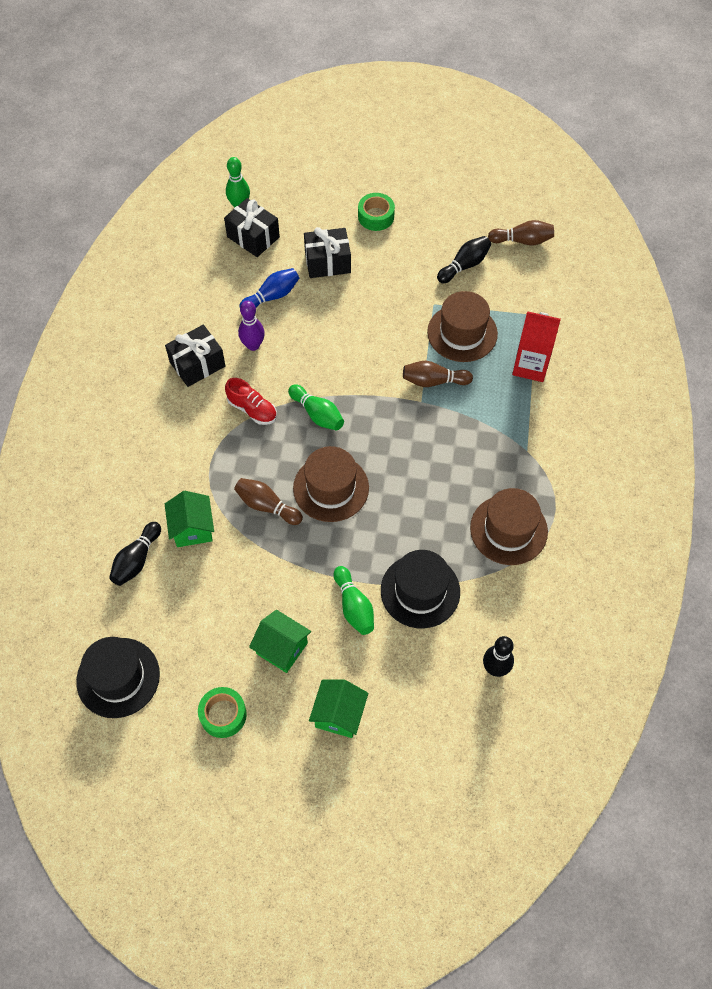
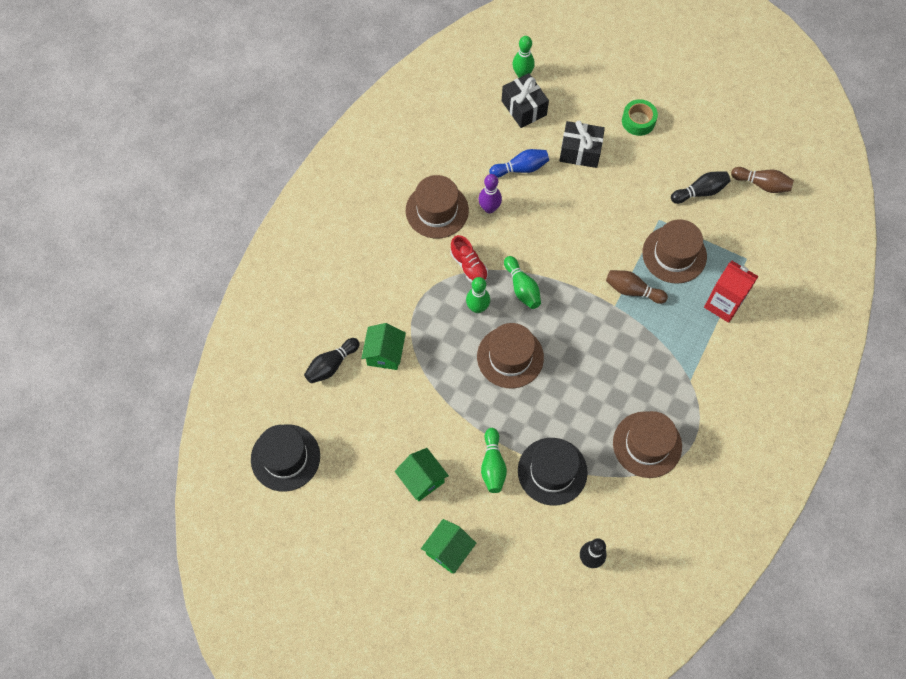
camera: 20 degrees right, 5 degrees up
black gift [165,325,225,387] -> brown hat [406,175,469,238]
green tape [198,687,247,738] -> none
brown bowling pin [234,478,303,525] -> none
none -> green bowling pin [466,277,490,313]

